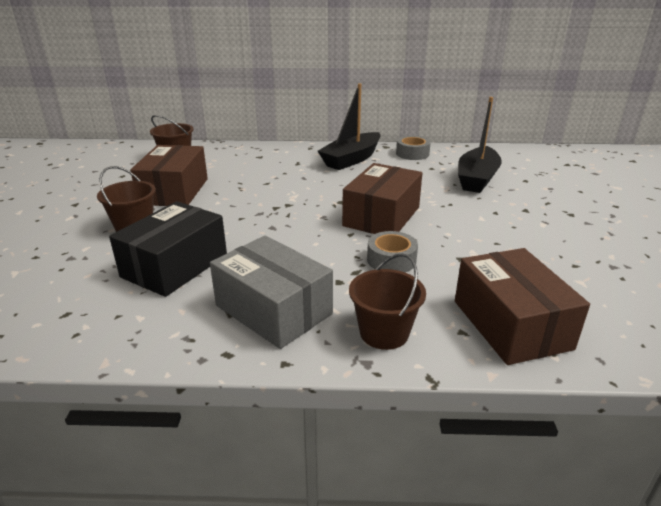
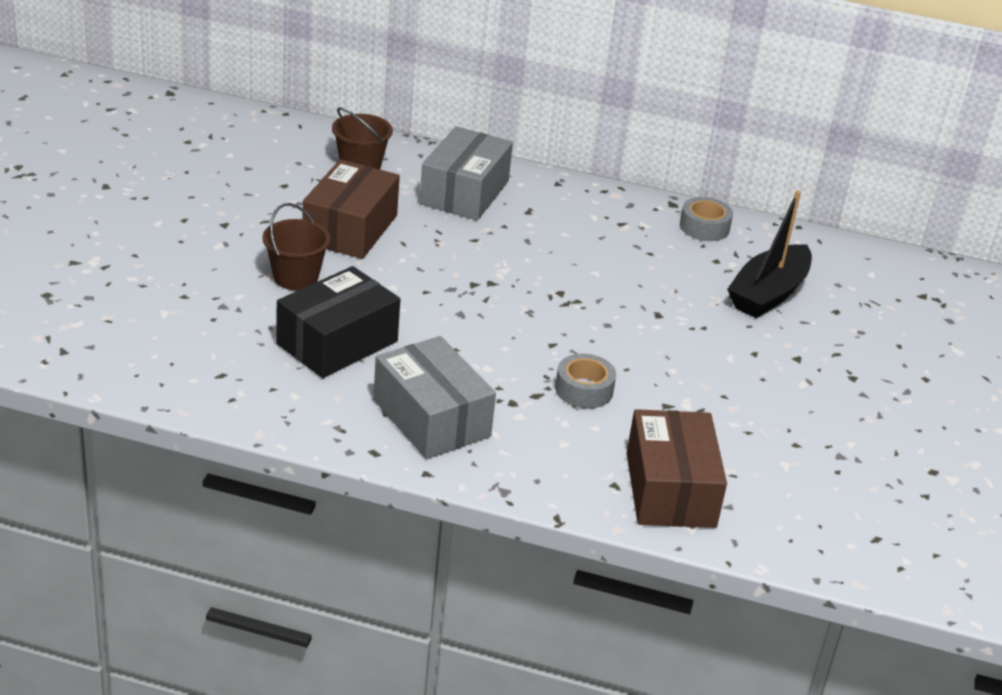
camera: 10 degrees right, 5 degrees up
black boat [318,83,381,170] -> none
brown box [342,163,422,234] -> none
brown bucket [349,253,426,350] -> none
none -> grey box [419,126,513,220]

